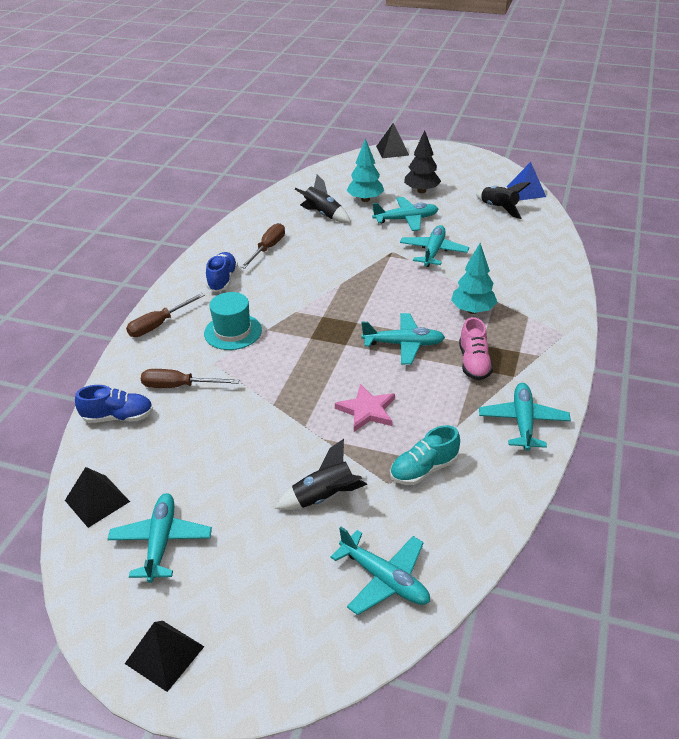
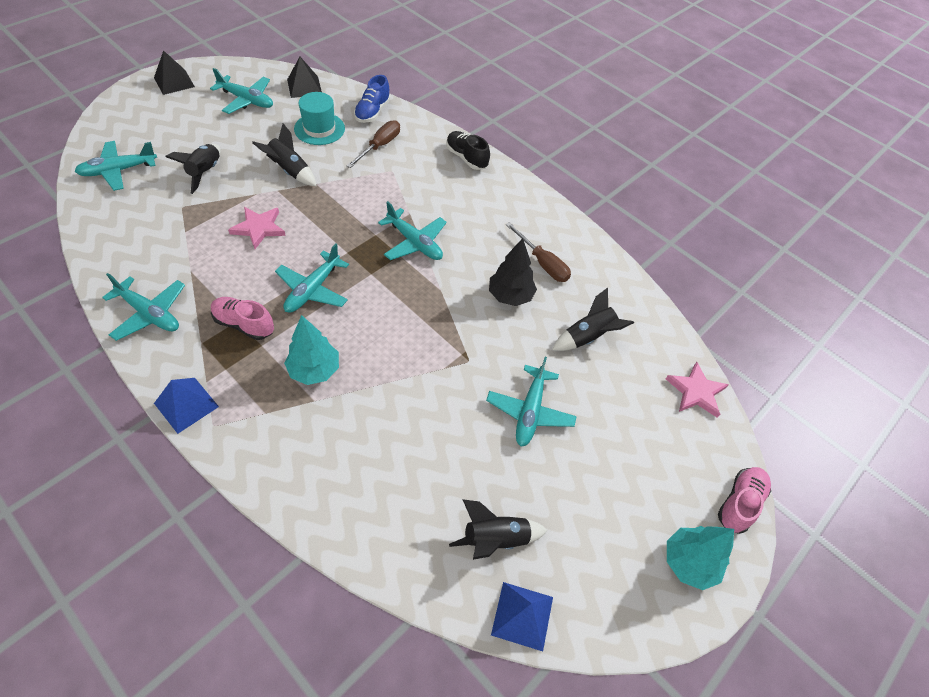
camera: 110 degrees right, 15 degrees up
brown screwdriver [126,293,205,337] -> black shoe [446,131,490,170]
turquoise hat [204,292,262,350] -> turquoise hat moved to [294,92,345,145]
blue shoe [206,252,238,292] -> none
turquoise tree [347,138,384,202] -> turquoise tree moved to [667,526,734,590]
black pyramid [376,123,409,158] -> pink shoe [718,467,771,534]
turquoise shoe [390,425,460,485] -> none
turquoise plane [400,225,469,267] -> turquoise plane moved to [378,201,447,260]
black tree [404,130,441,193] -> black tree moved to [489,238,537,306]
none -> blue pyramid [154,378,219,434]
none -> black rocket [252,123,316,186]
none -> pink star [666,362,729,418]

